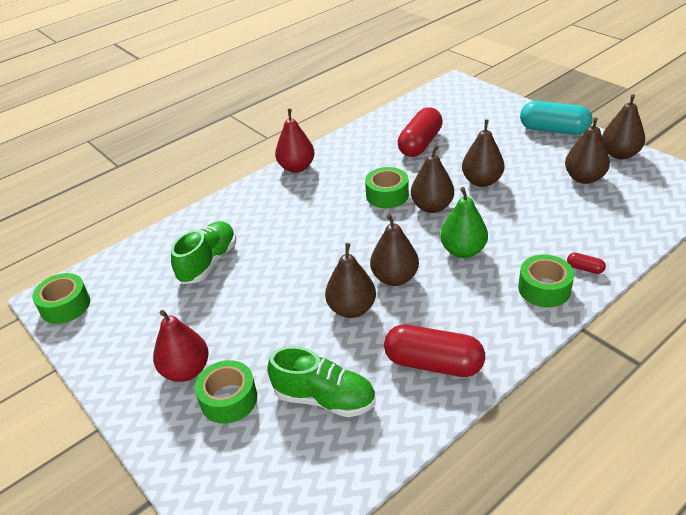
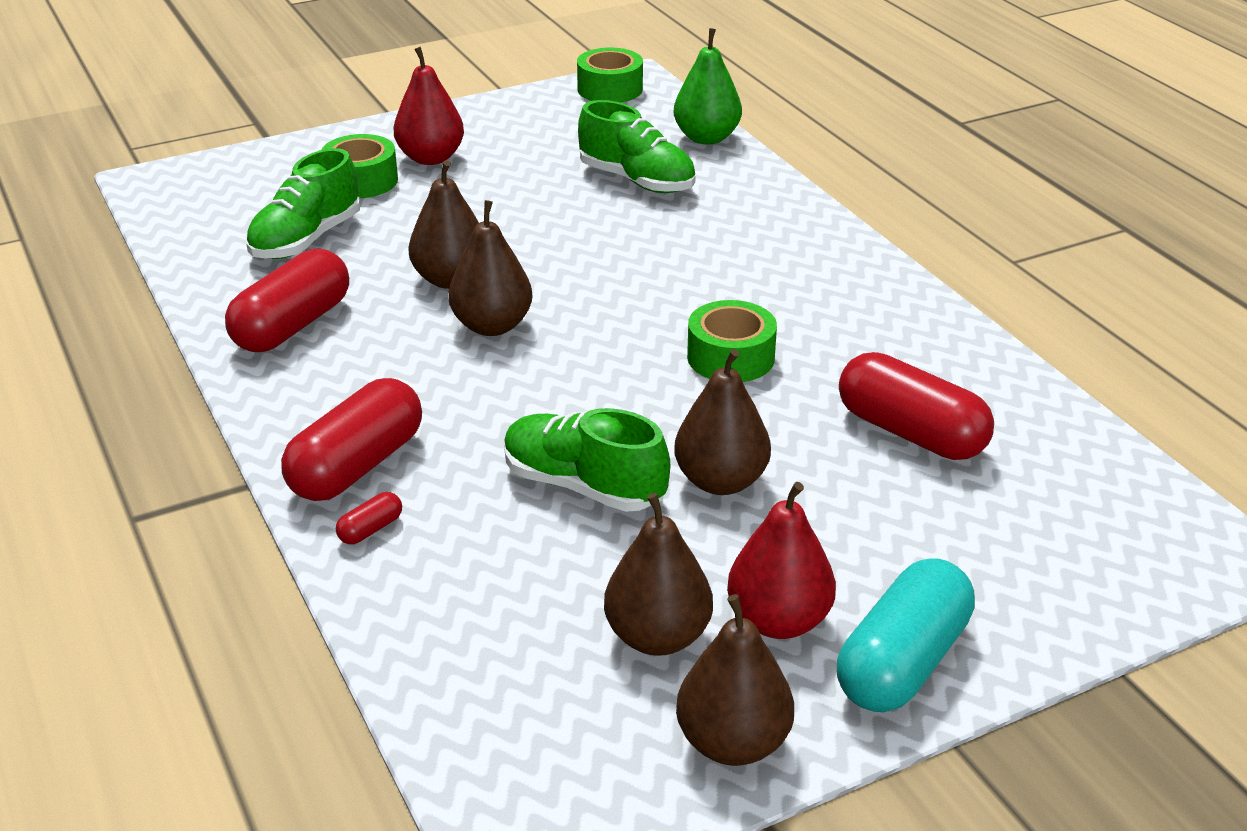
camera: 100 degrees right, 5 degrees down
red pear [275,109,315,173] -> red pear moved to [727,482,836,639]
brown pear [411,145,454,213] -> none
green pear [440,187,488,258] -> green pear moved to [674,28,742,145]
green tape [518,254,574,307] -> red capsule [281,378,422,501]
none -> green shoe [504,408,670,512]

